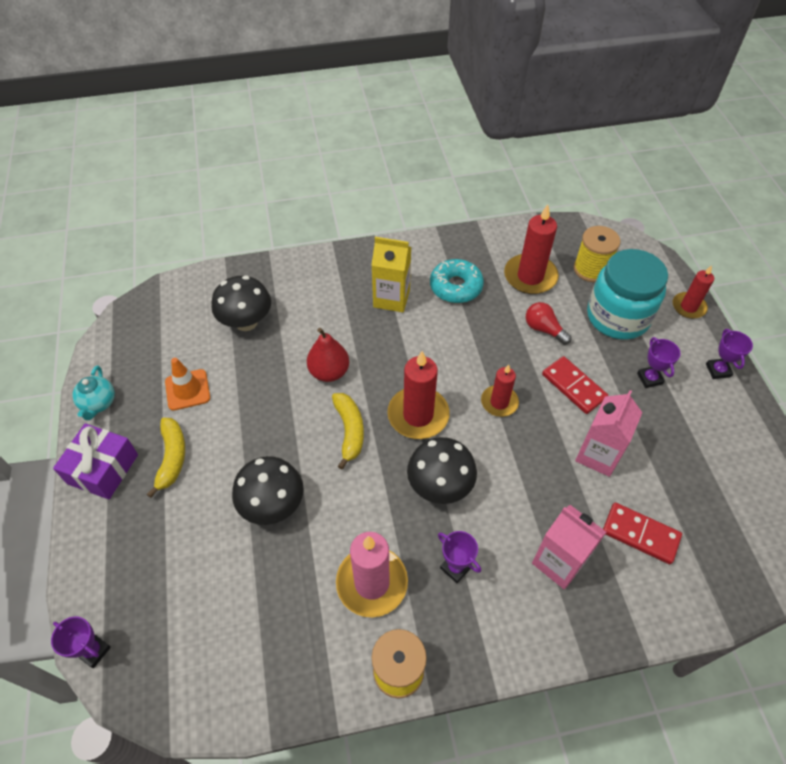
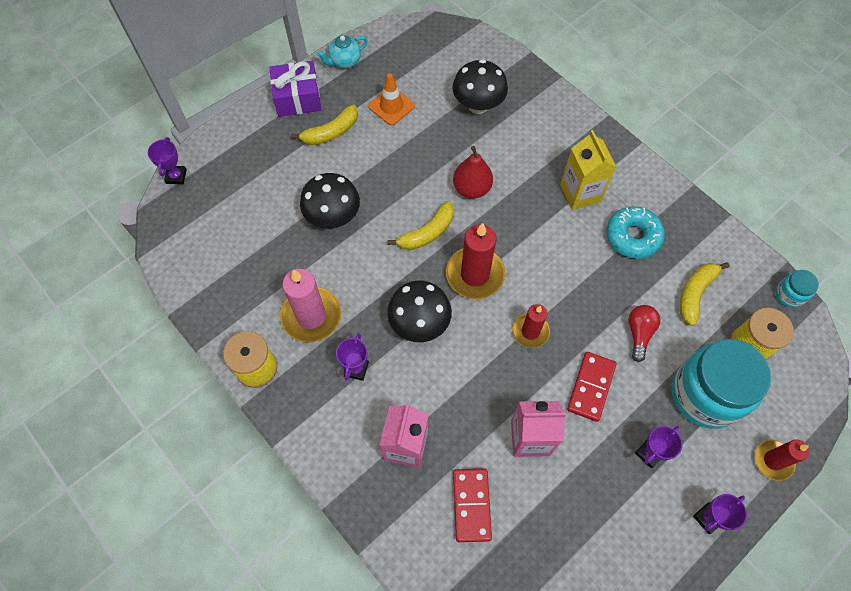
camera: 60 degrees right, 10 degrees up
red candle [504,204,559,294] -> yellow banana [680,262,729,326]
none -> turquoise jar [775,270,819,308]

